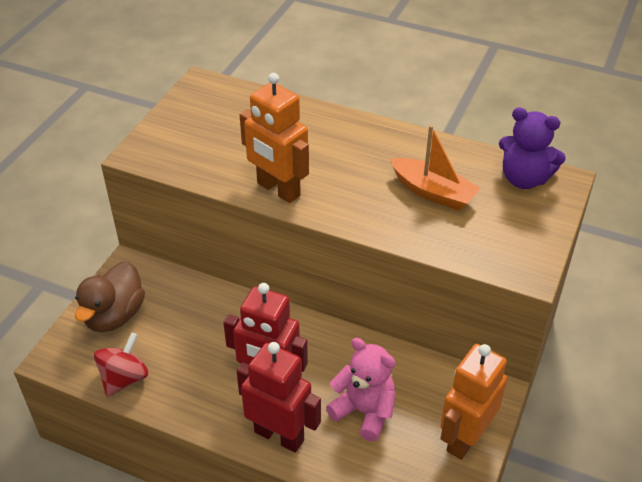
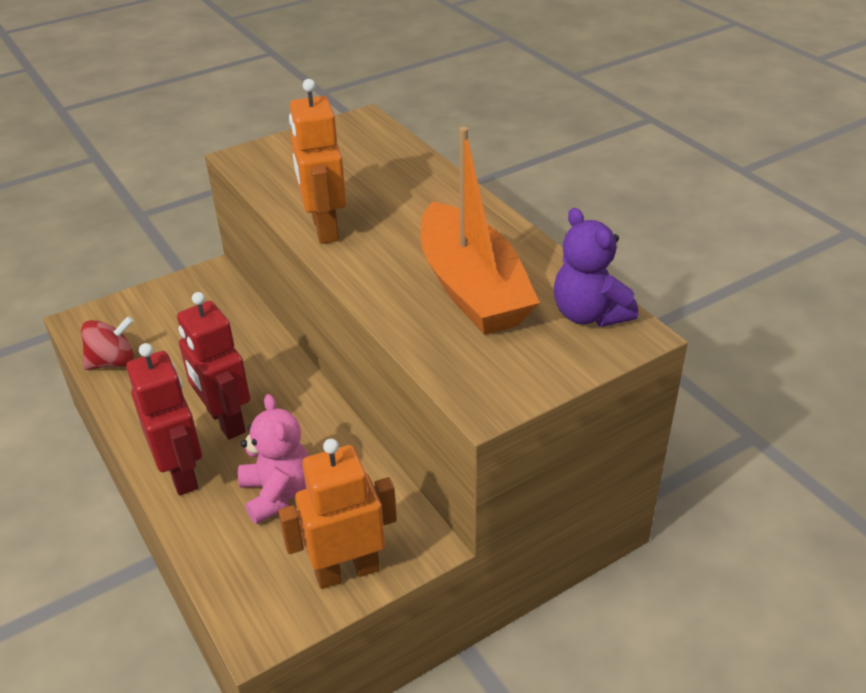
camera: 35 degrees right, 5 degrees down
brown duck [75,261,145,332] -> none
orange boat [390,125,481,211] -> orange boat [421,127,540,335], size x1.68

